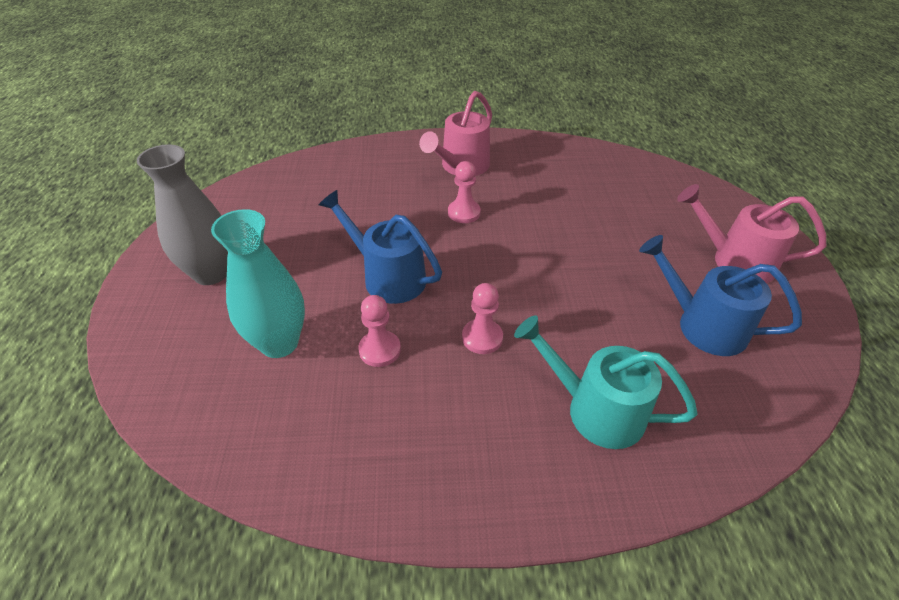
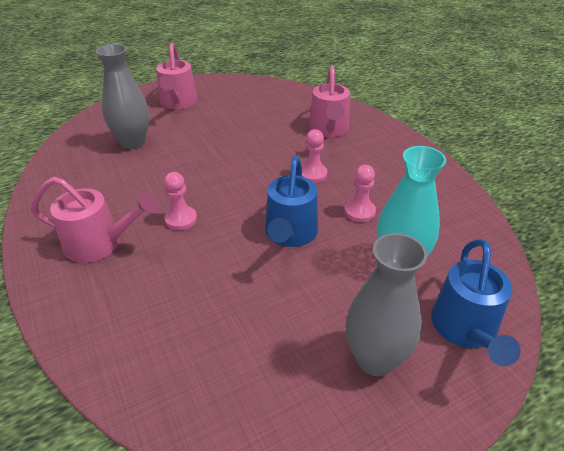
camera: 115 degrees left, 5 degrees down
turquoise watering can [514,316,698,449] -> pink watering can [309,65,350,137]
blue watering can [639,235,802,356] -> blue watering can moved to [431,239,521,366]
none -> grey vase [96,44,149,149]

